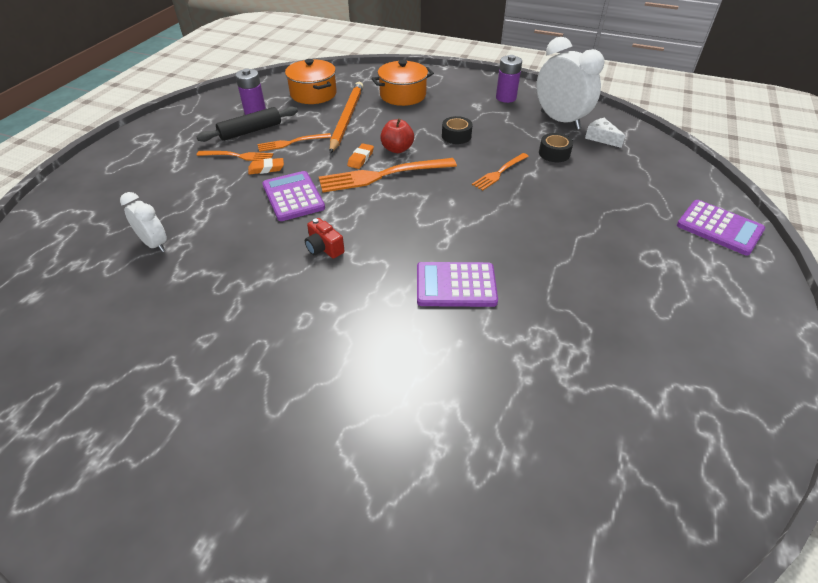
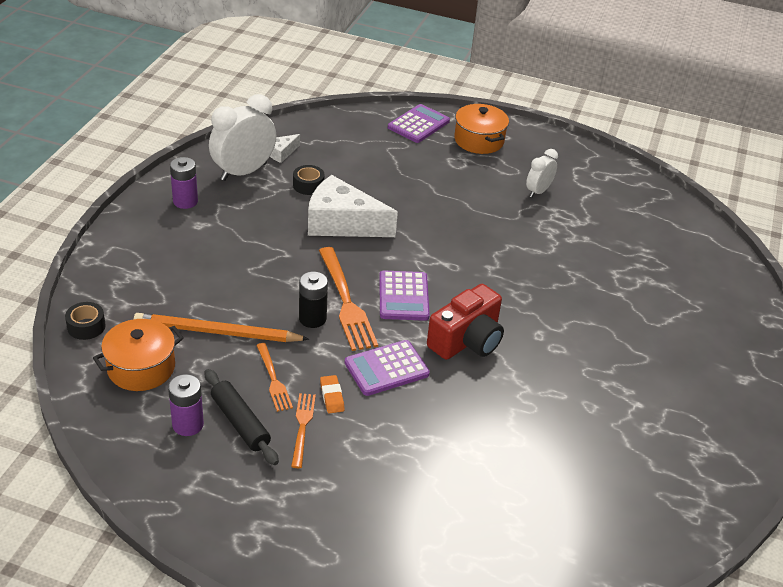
camera: 95 degrees left, 5 degrees down
white clock [120,192,167,252] -> white clock moved to [526,149,558,198]
red camera [305,218,345,259] -> red camera [427,284,504,360], size x2.01
orange eraser [347,143,374,169] -> black battery [299,271,328,328]
orange pot [371,60,434,106] -> orange pot moved to [454,104,509,154]
red apple [380,118,414,153] -> none
purple calculator [417,262,498,307] -> purple calculator moved to [379,271,430,321]
black tape [442,116,473,144] -> black tape moved to [65,302,106,340]
orange fork [472,153,529,191] -> white cheese [308,175,398,237]

